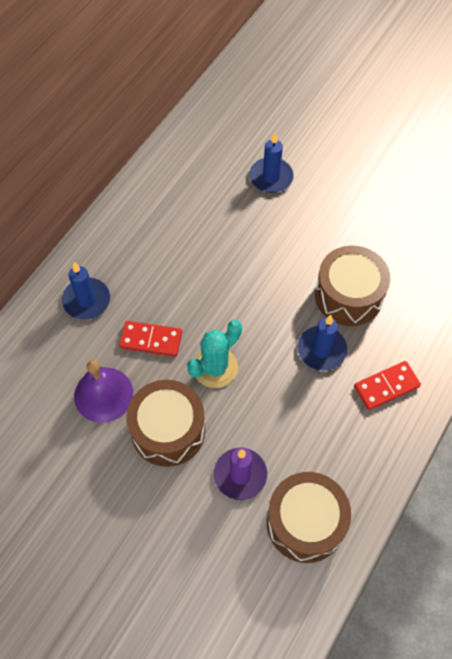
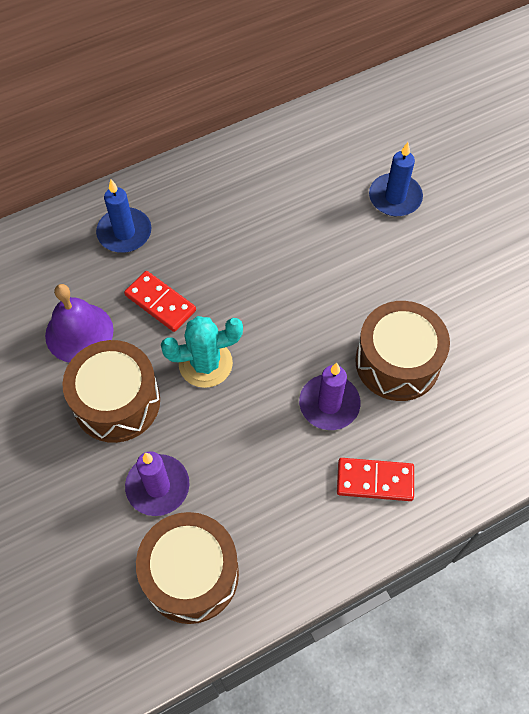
camera: 30 degrees right, 0 degrees up
blue candle [297,315,347,371] -> purple candle [299,363,361,430]

